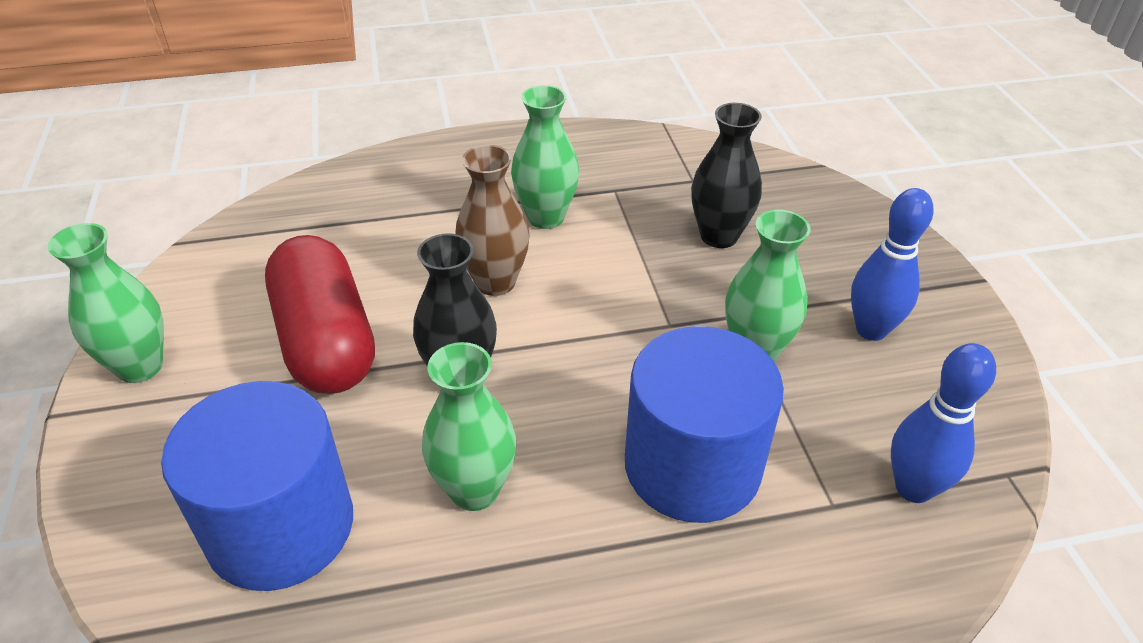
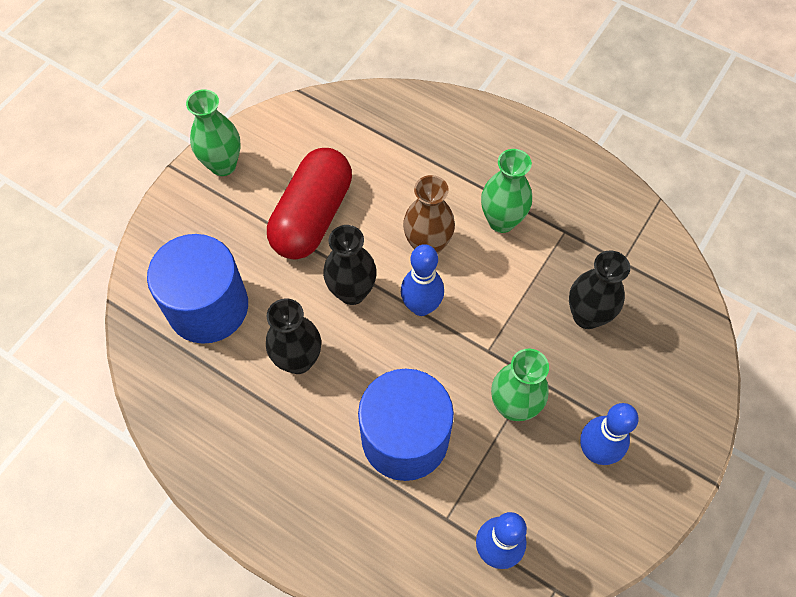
camera: 45 degrees right, 20 degrees up
green vase [422,342,516,511] -> black vase [266,298,321,374]
none -> blue bowling pin [401,244,444,316]

